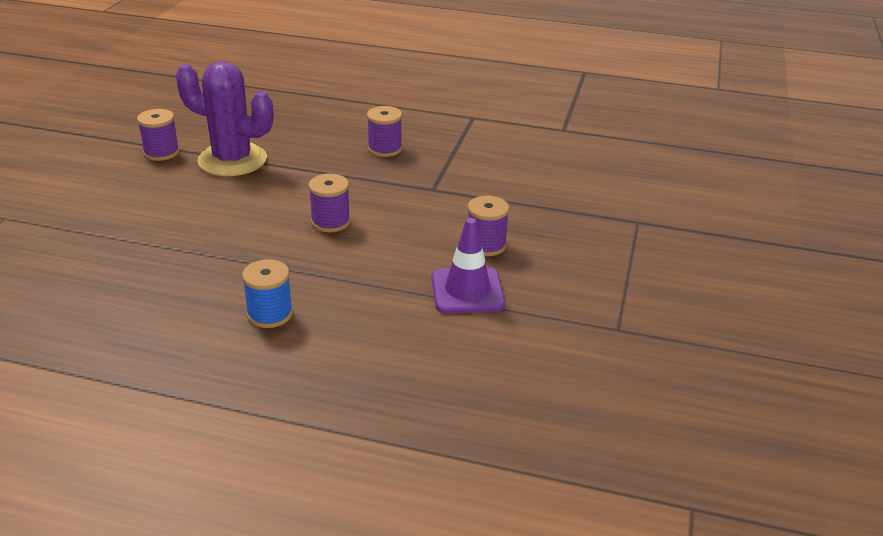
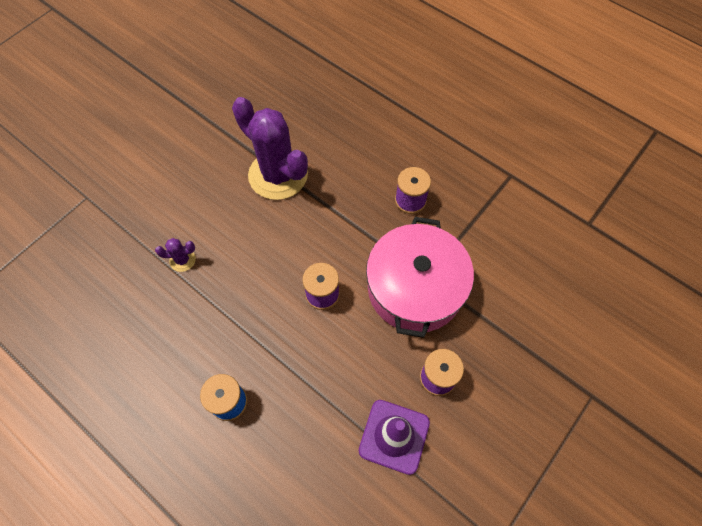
camera: 25 degrees right, 30 degrees up
purple spool [137,109,180,161] -> none
none -> purple cactus [155,238,196,272]
none -> pink pot [366,217,474,338]

